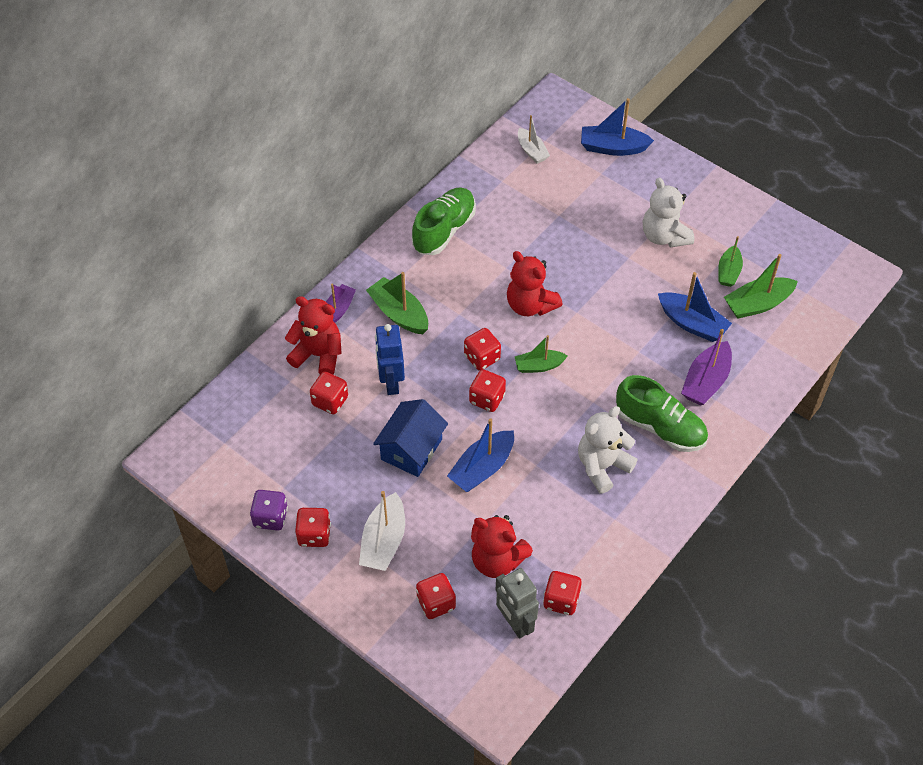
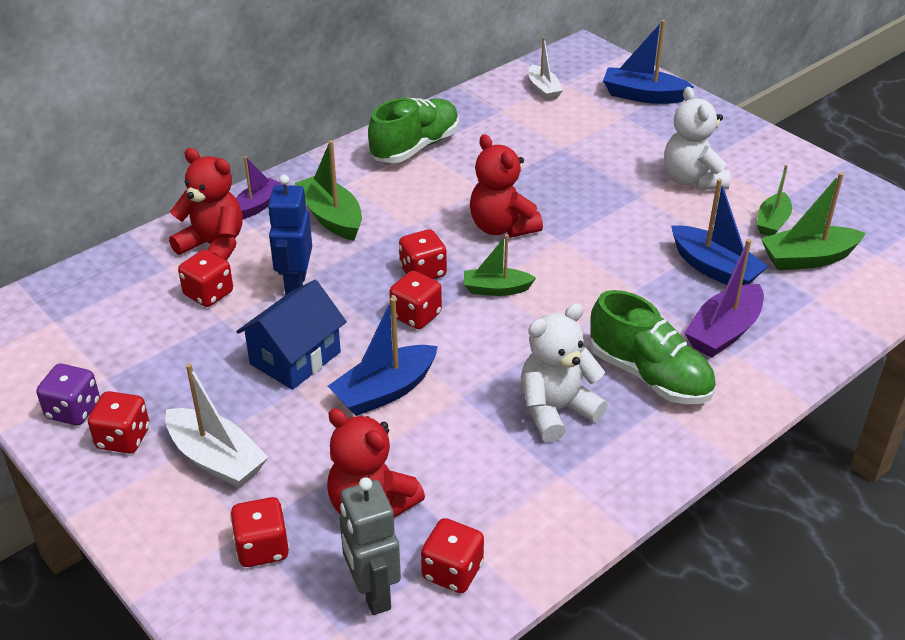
camera: 10 degrees right, 15 degrees down
white boat [359,491,405,571] -> white boat turned 75 degrees counterclockwise [165,363,268,488]

